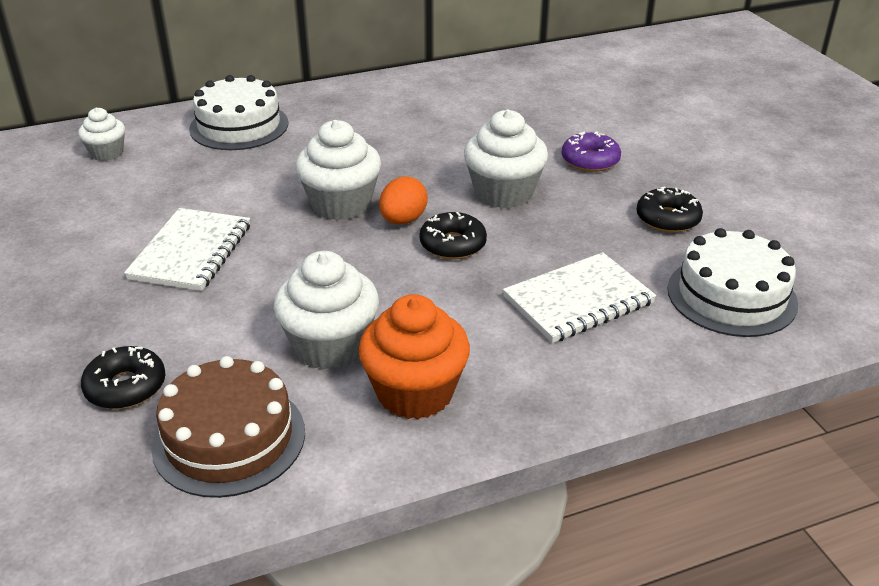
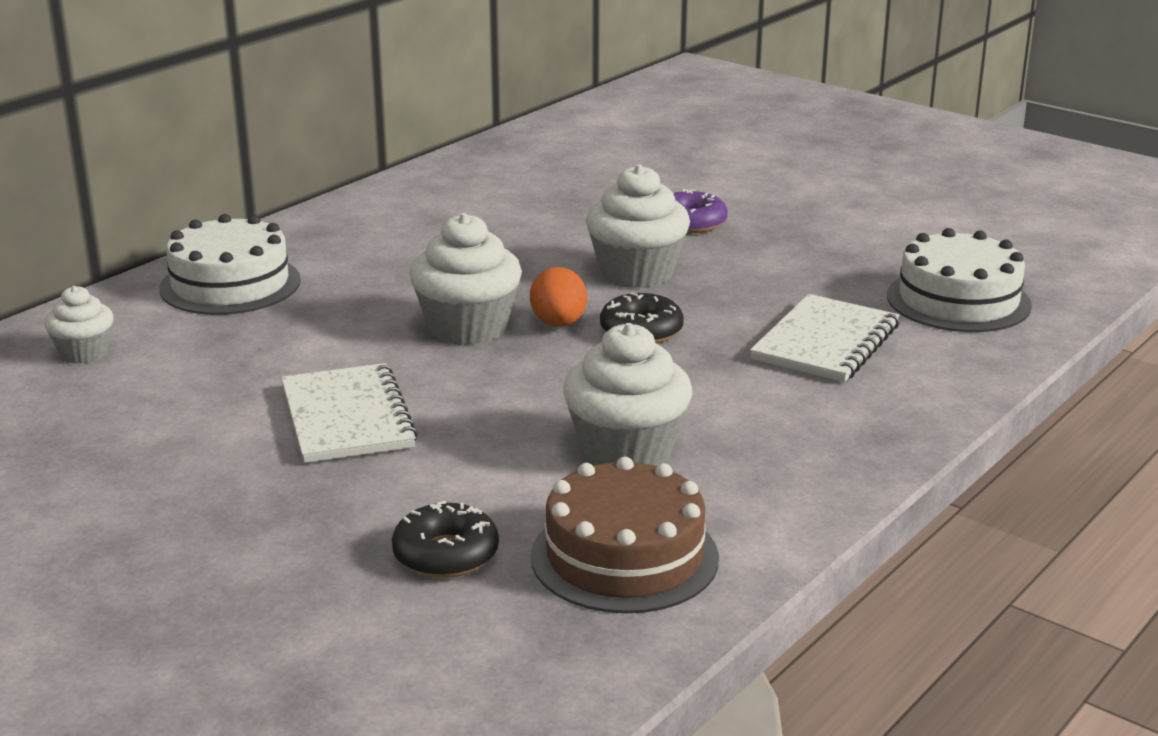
camera: 30 degrees left, 10 degrees down
orange cupcake [358,294,470,419] -> none
black donut [637,186,703,233] -> none

